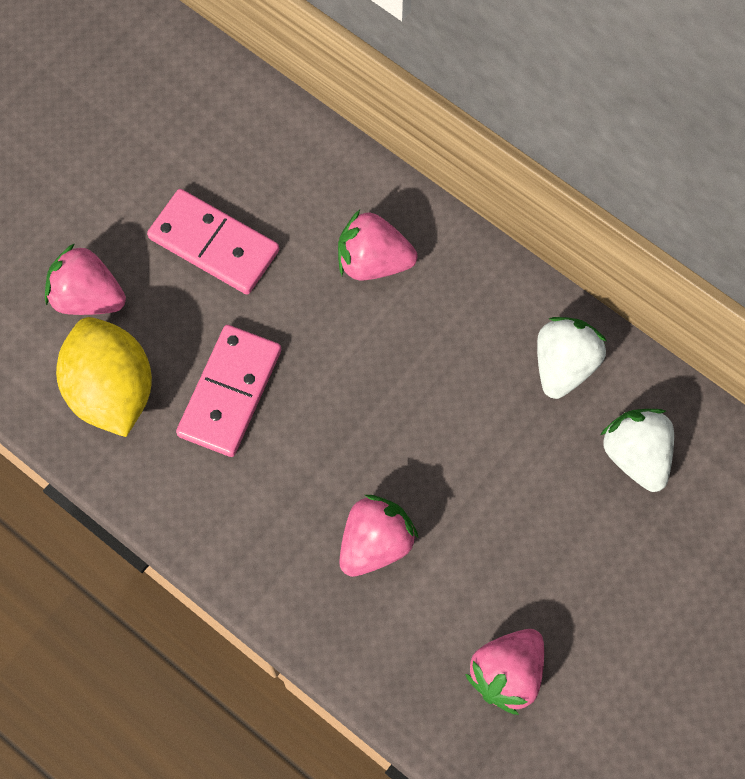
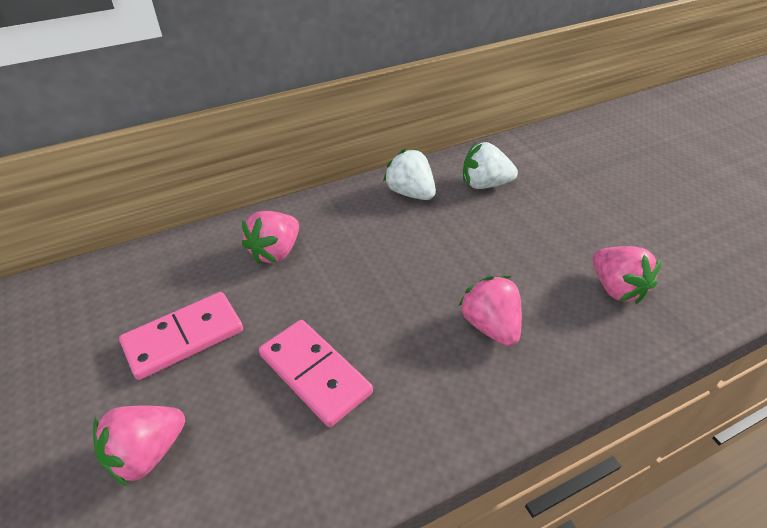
camera: 65 degrees left, 25 degrees down
yellow lemon [56,317,152,437] -> none

